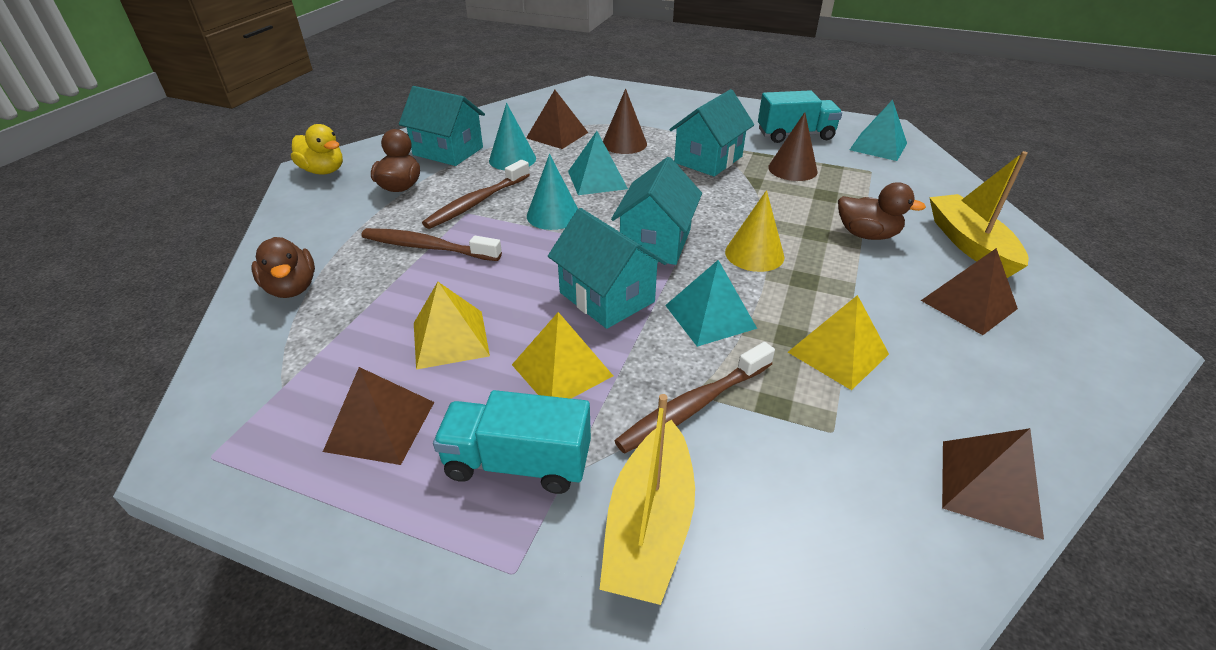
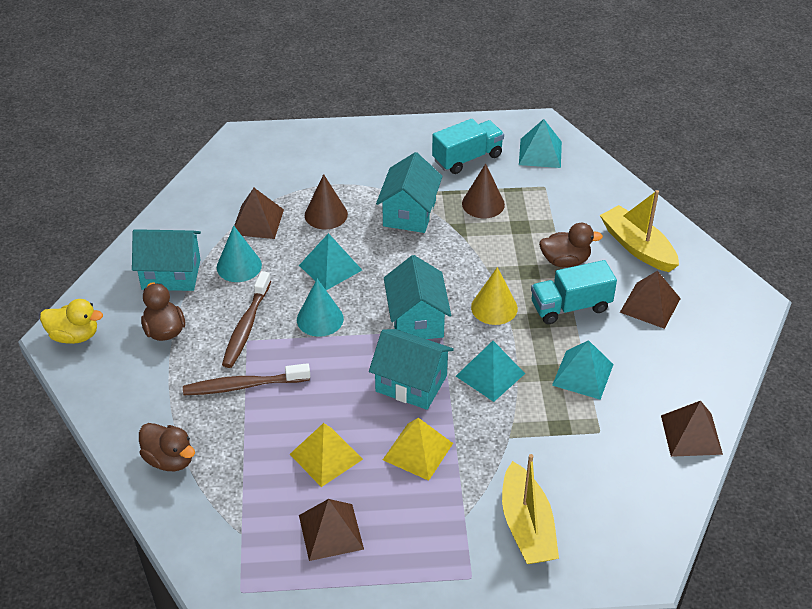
camera: 25 degrees left, 5 degrees up
turquoise truck [433,390,591,494] -> turquoise truck moved to [531,260,617,324]
brown toothbrush [614,342,775,454] -> none
yellow pyramid [788,295,889,390] -> turquoise pyramid [552,340,614,400]

